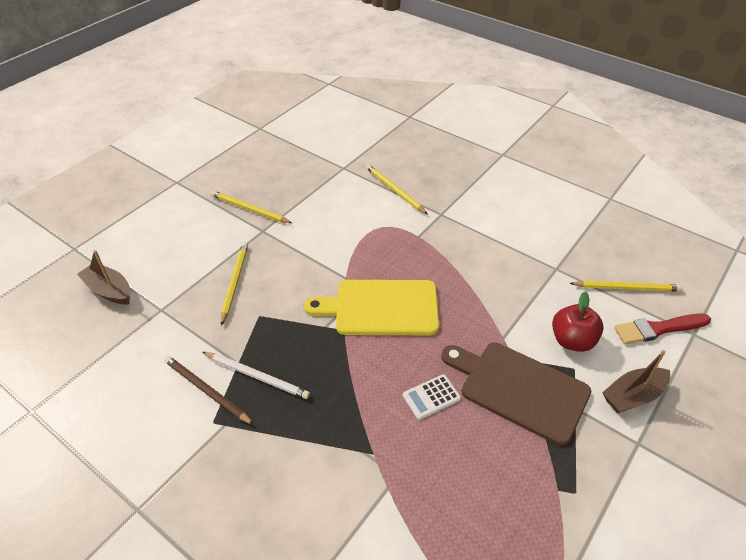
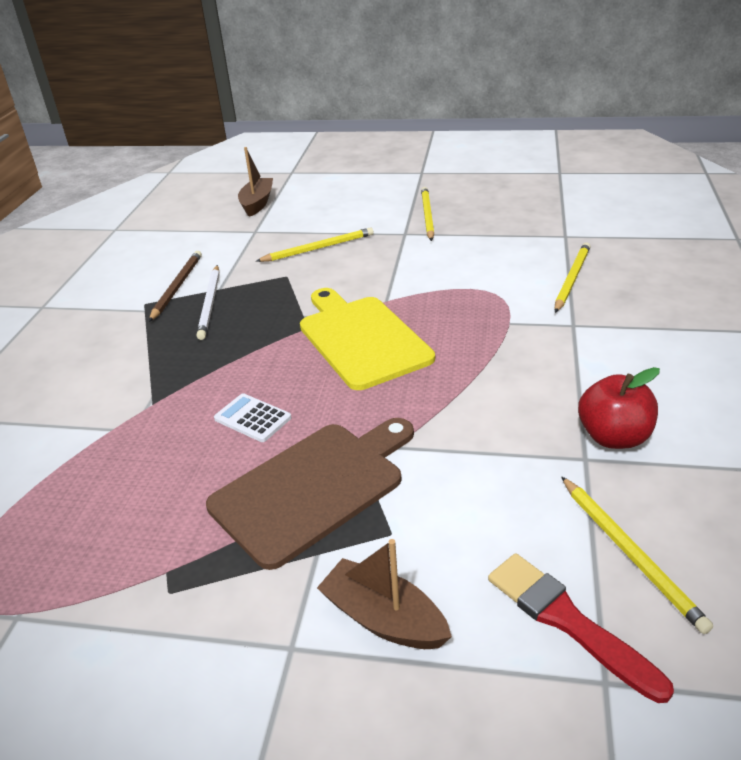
camera: 65 degrees right, 10 degrees down
brown cutting board [441,343,591,446] -> brown cutting board turned 45 degrees clockwise [206,418,414,570]
red apple [552,291,604,352] -> red apple moved to [578,367,660,449]

